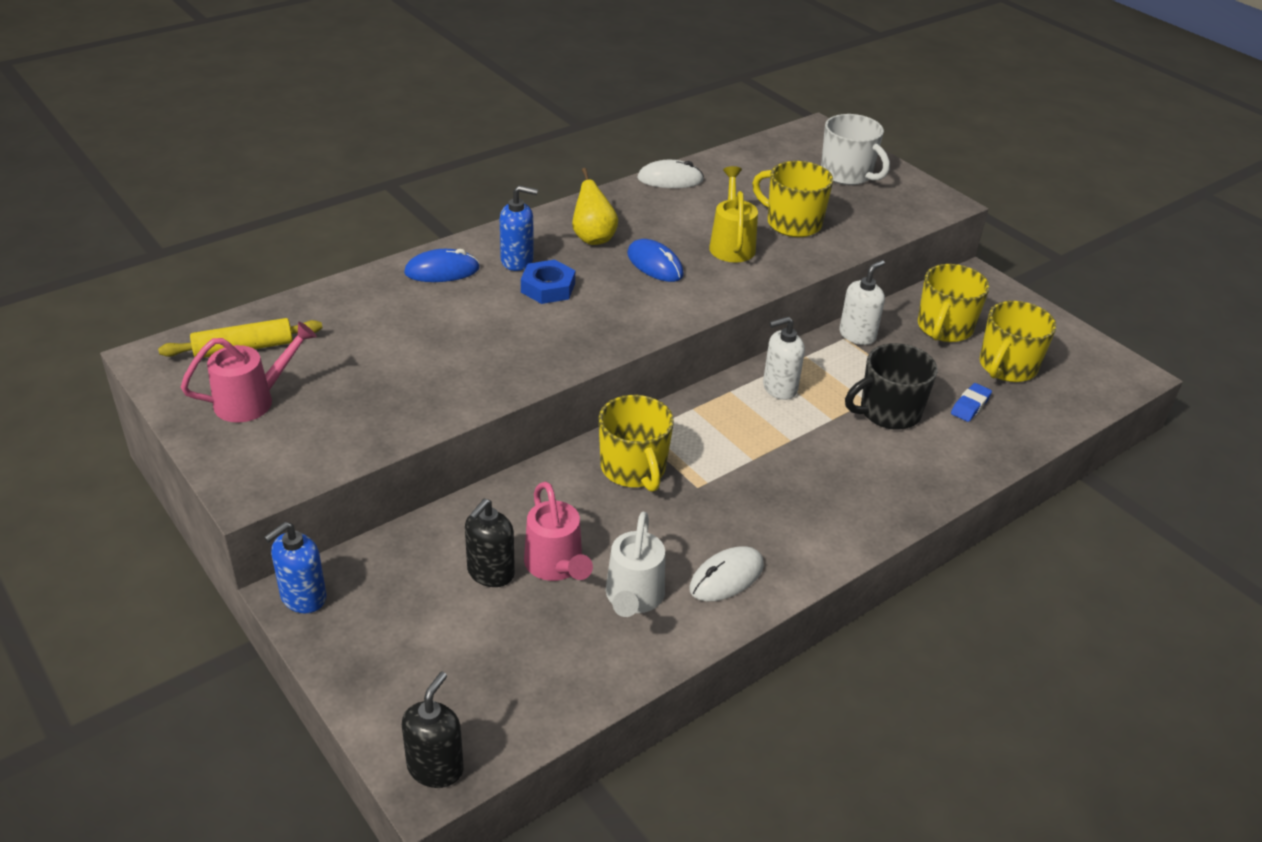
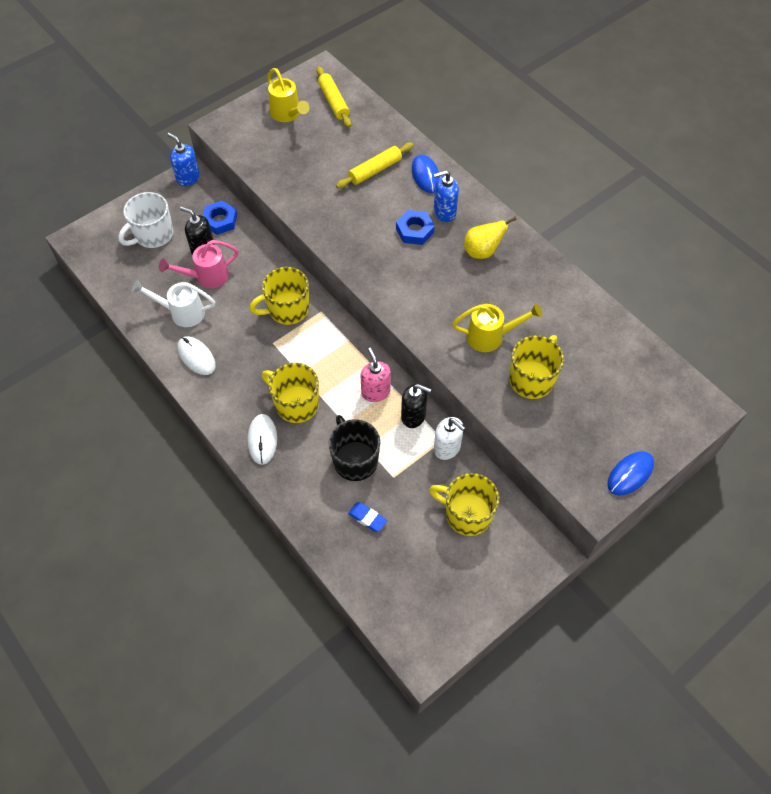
camera: 90 degrees right, 20 degrees up
pink watering can [181,322,317,423] -> yellow watering can [267,68,309,122]
black soap dispenser [402,672,464,788] -> black soap dispenser moved to [401,384,431,428]
blue soap dispenser [500,185,538,271] -> blue soap dispenser turned 75 degrees clockwise [433,170,459,222]
blue mouse [627,239,684,282] -> blue mouse moved to [607,451,654,496]
white mouse [637,160,704,188] -> white mouse moved to [248,414,277,465]
white soap dispenser [763,317,805,400] -> pink soap dispenser [361,348,391,402]
white mug [821,114,890,185] -> white mug moved to [118,192,173,248]
yellow mug [980,301,1056,382] -> yellow mug moved to [262,363,319,423]
none -> blue nut [203,201,237,235]
none -> yellow rolling pin [336,143,414,188]

